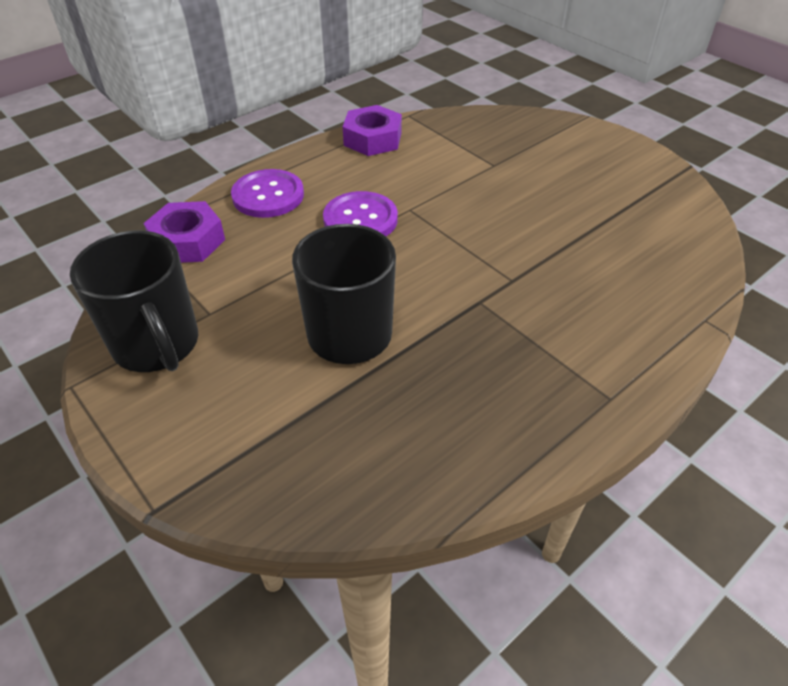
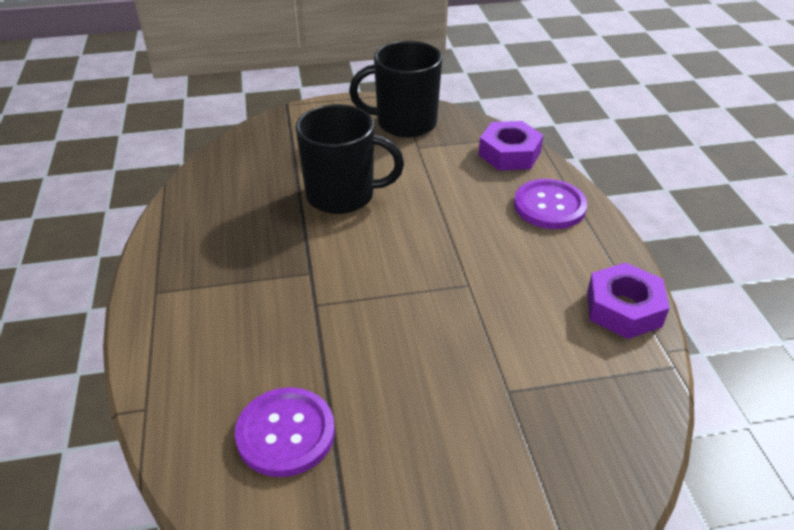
camera: 120 degrees right, 5 degrees down
purple button [323,191,398,236] -> purple button moved to [235,387,335,477]

